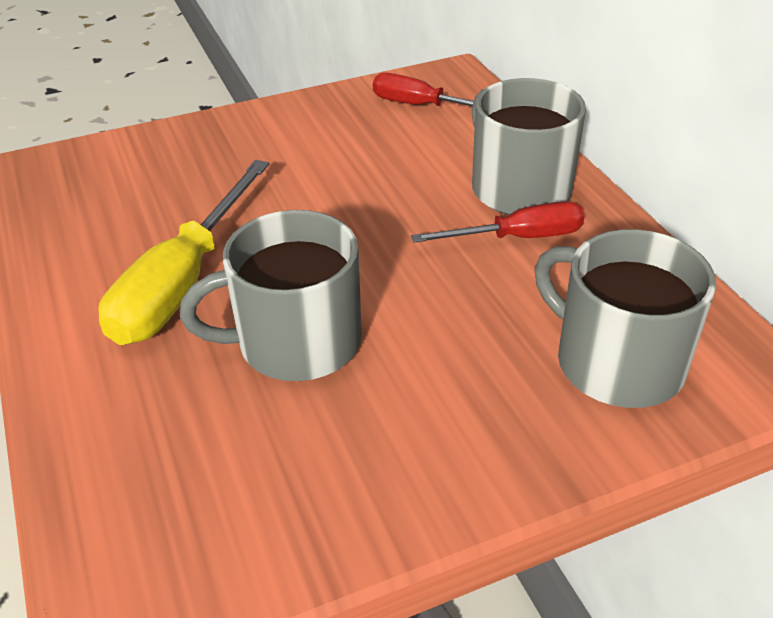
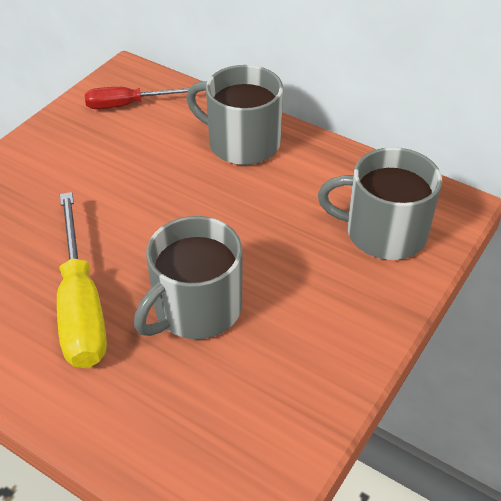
camera: 35 degrees left, 5 degrees up
red screwdriver [411,201,585,243] -> none

